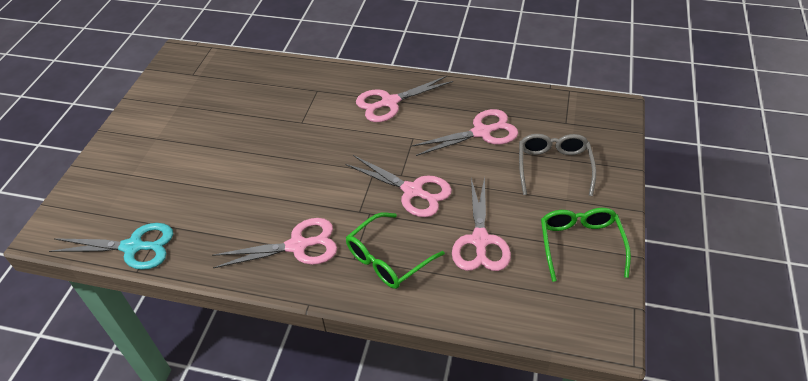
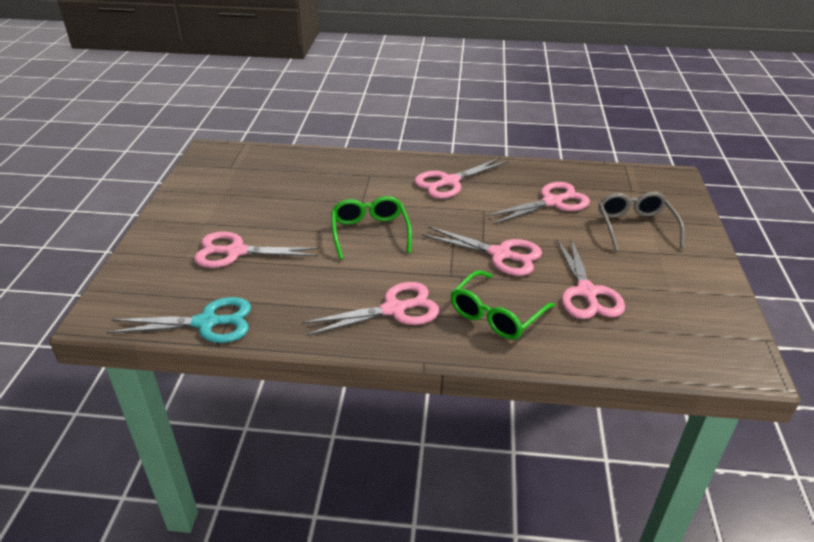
camera: 10 degrees left, 10 degrees down
green glasses [541,208,631,282] -> green glasses moved to [331,196,412,260]
none -> pink scissors [194,232,320,268]

